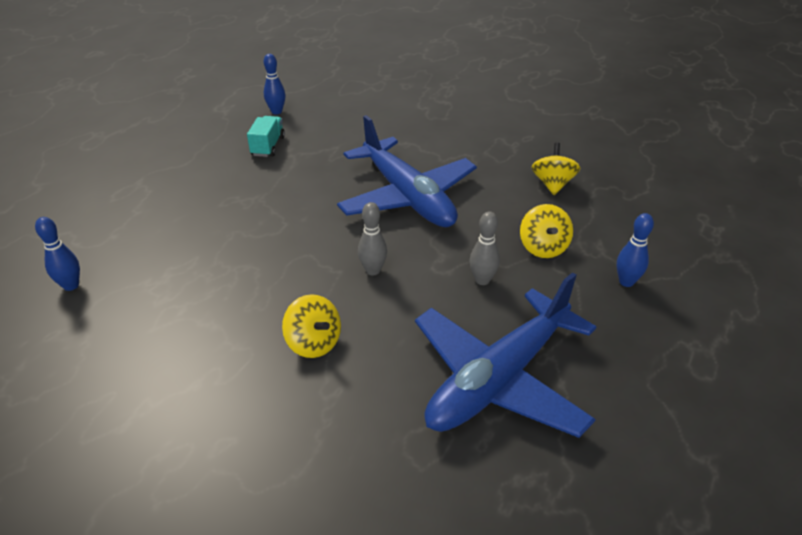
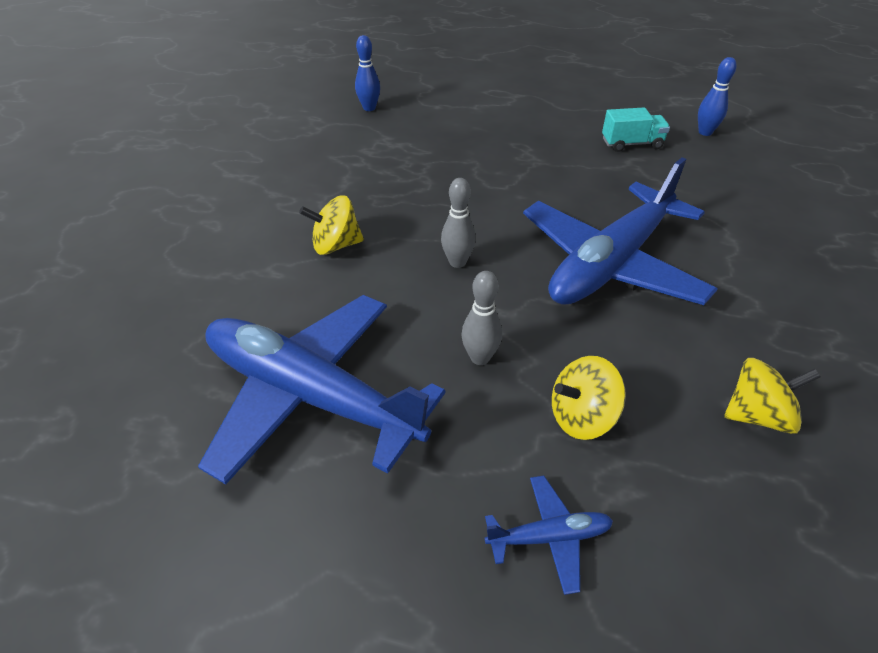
camera: 75 degrees right, 5 degrees up
yellow spinning top [282,294,341,358] -> yellow spinning top turned 45 degrees clockwise [299,195,364,255]
blue bowling pin [616,213,654,287] -> blue plane [485,476,613,595]

